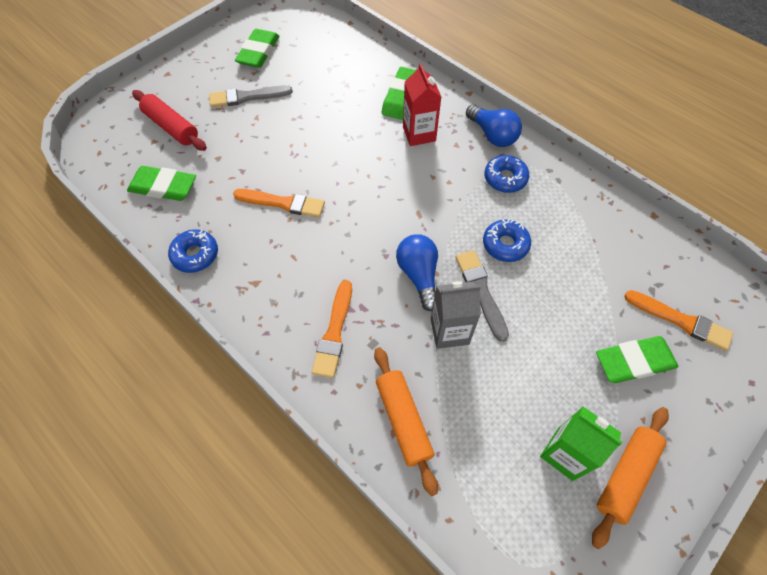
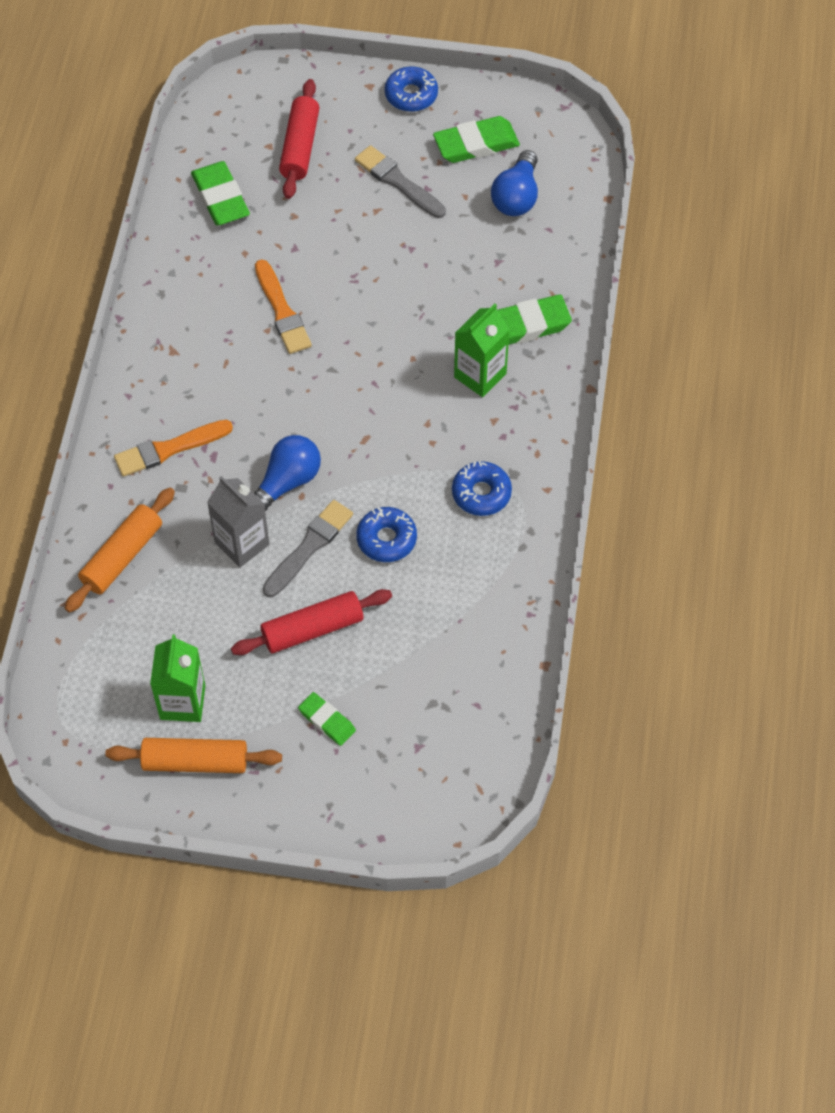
camera: 55 degrees right, 0 degrees up
blue donut [168,230,218,273] -> blue donut moved to [385,66,438,112]
red carton [403,63,441,146] -> green carton [454,304,510,397]
blue light bulb [466,104,522,147] -> blue light bulb moved to [491,150,538,216]
green eraser [596,336,678,383] -> green eraser [298,692,356,746], size x0.61
orange brush [624,290,733,351] -> none
none -> red rolling pin [231,589,392,655]

